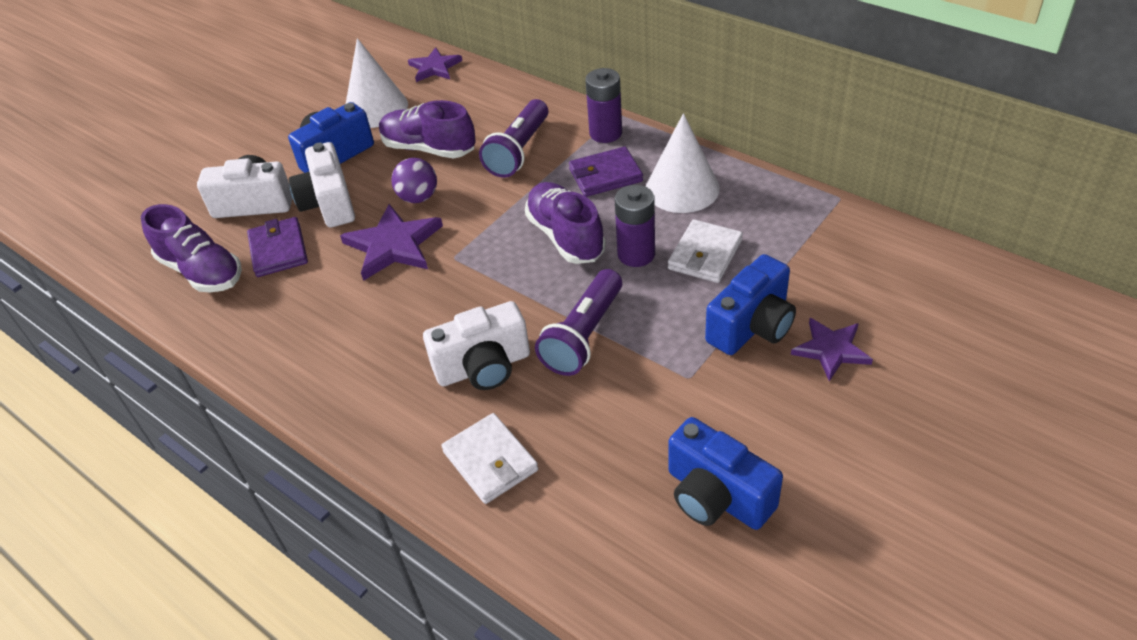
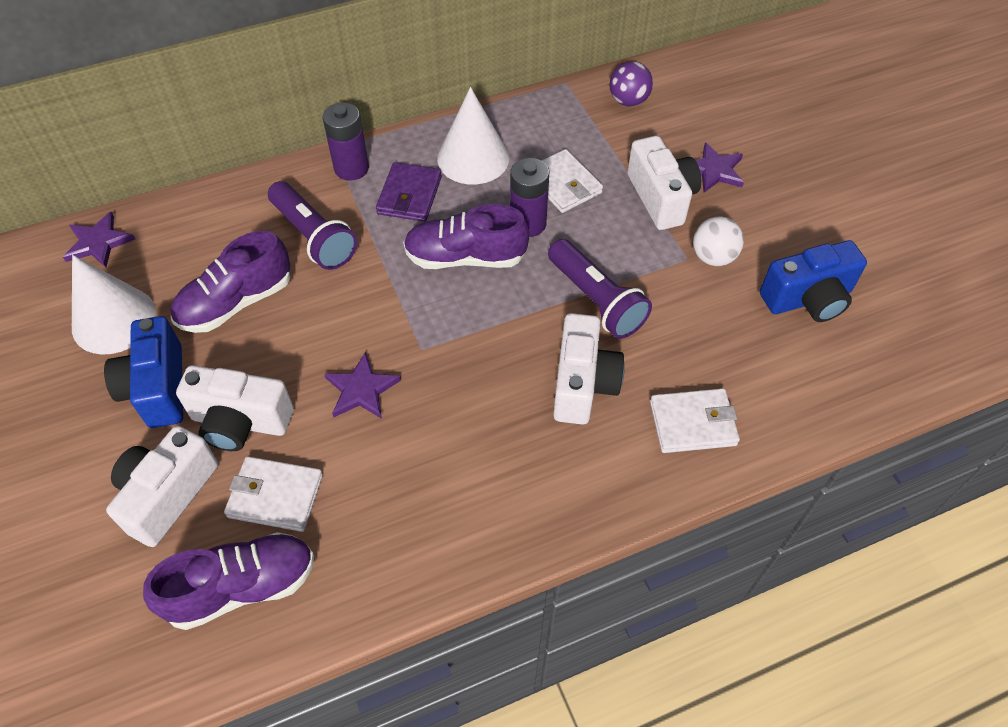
camera: 65 degrees left, 10 degrees up
purple wallet [247,217,308,277] -> white wallet [224,456,323,532]
purple star [340,204,443,281] -> purple star [324,352,401,419], size x0.66
purple ball [391,158,437,203] -> purple ball moved to [610,61,653,106]
blue camera [705,254,796,355] -> white camera [627,136,701,230]
none -> white ball [693,216,744,266]

